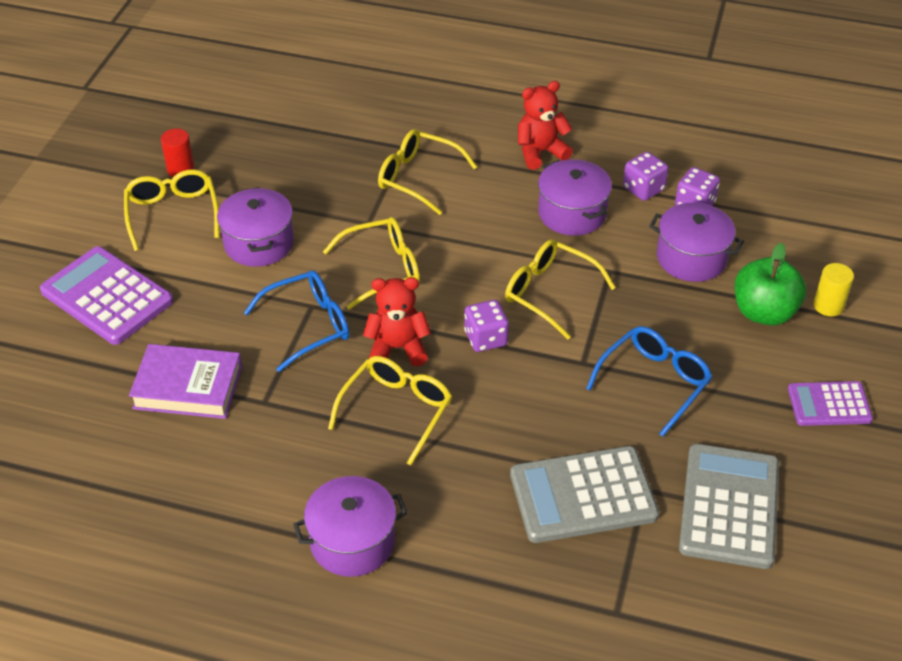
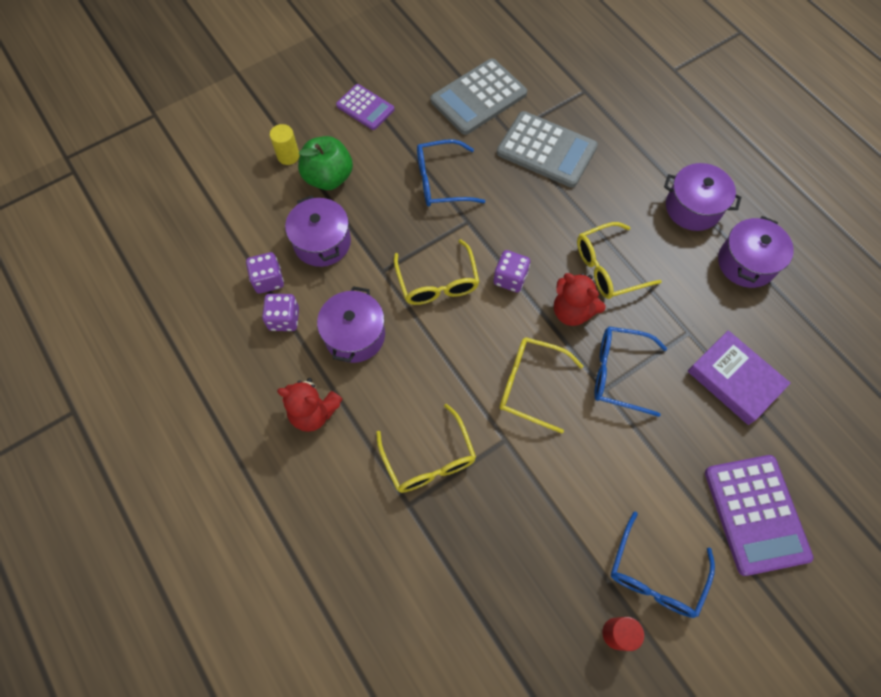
camera: 140 degrees left, 20 degrees up
yellow glasses [124,169,219,251] -> blue glasses [611,511,715,618]
purple pot [217,187,294,267] -> purple pot moved to [718,216,794,288]

